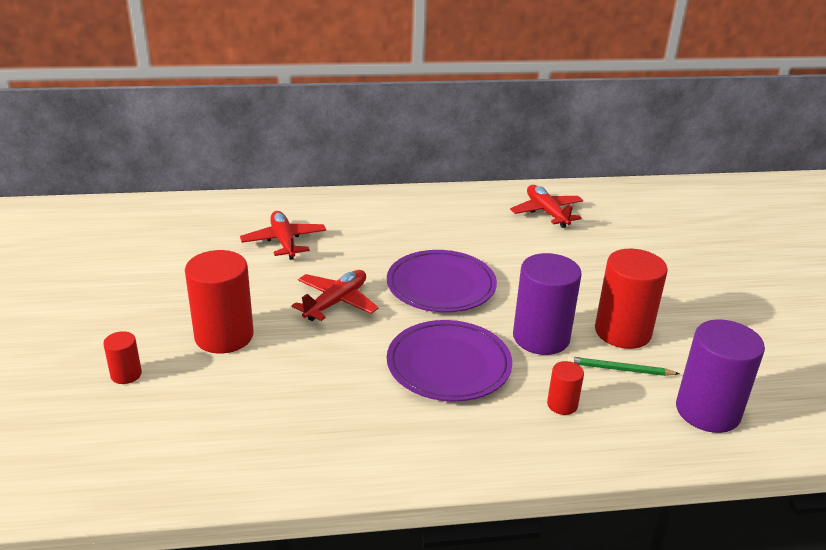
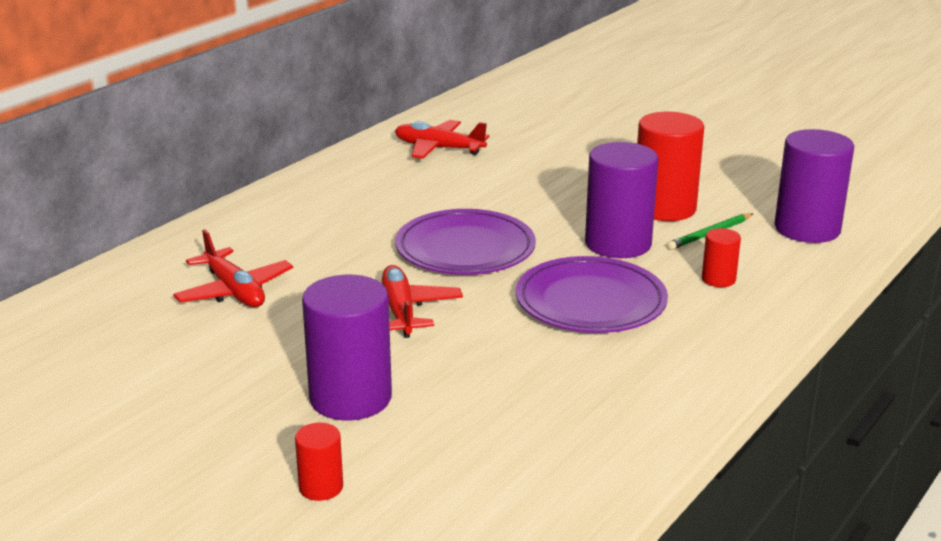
camera: 45 degrees left, 5 degrees down
red cylinder [185,250,254,354] -> purple cylinder [302,275,392,420]
red plane [240,211,326,260] -> red plane turned 150 degrees counterclockwise [173,229,293,307]

